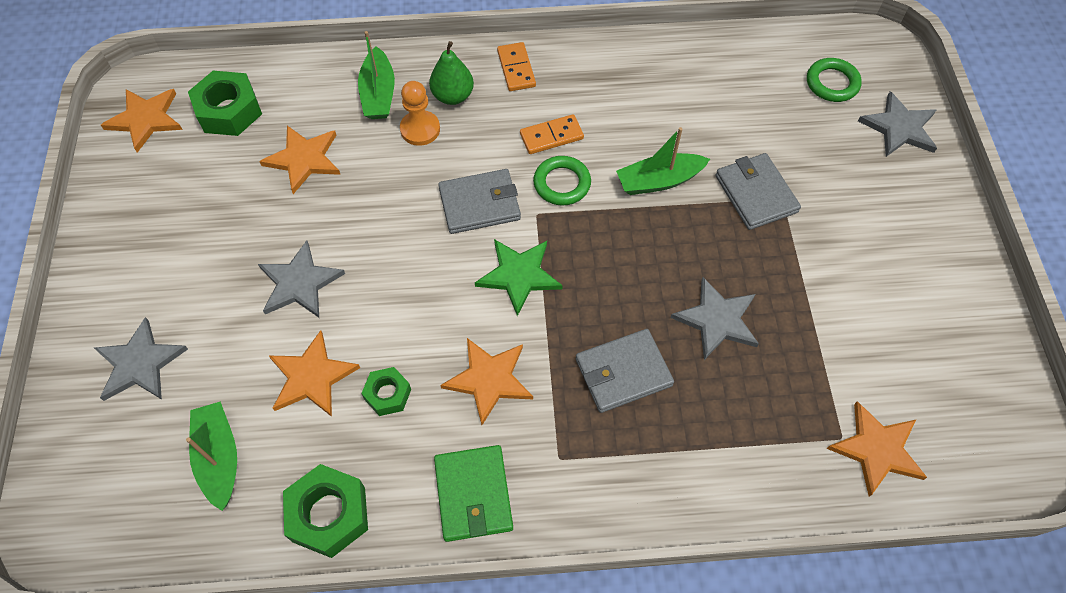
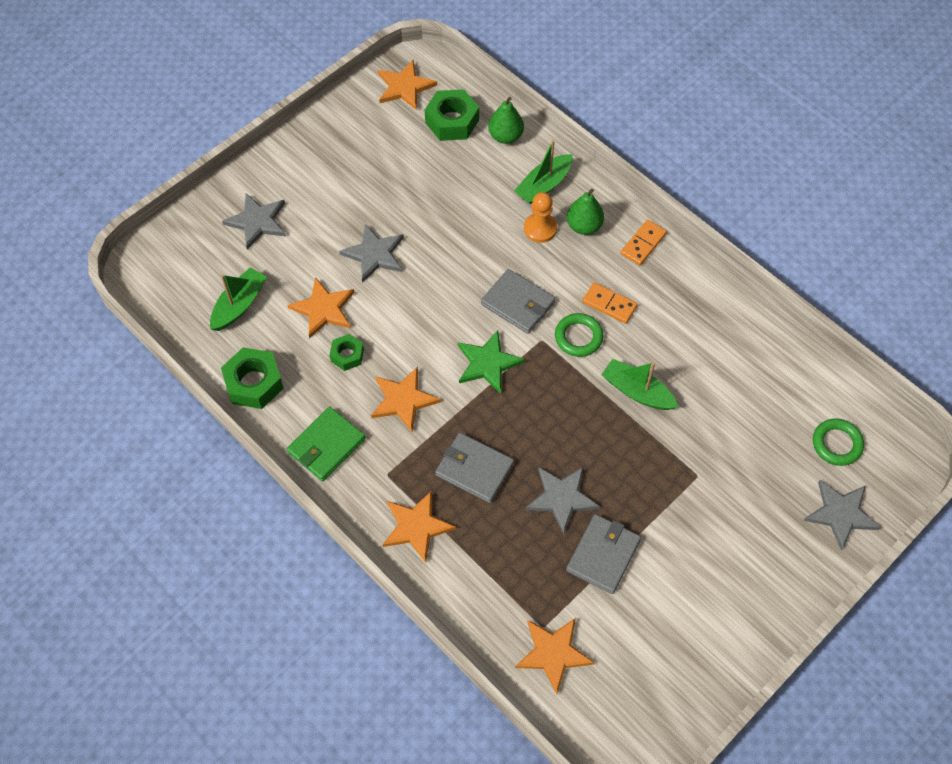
camera: 50 degrees right, 0 degrees up
orange star [259,126,341,194] -> orange star moved to [383,491,456,563]
grey wallet [715,153,801,230] -> grey wallet moved to [566,514,641,594]
none -> green pear [488,97,524,144]

